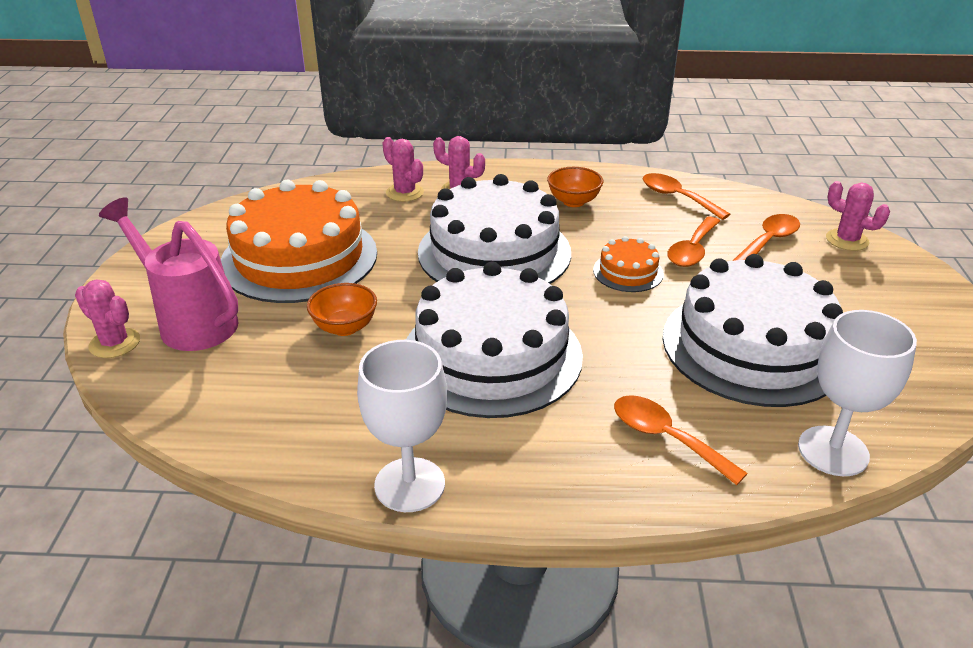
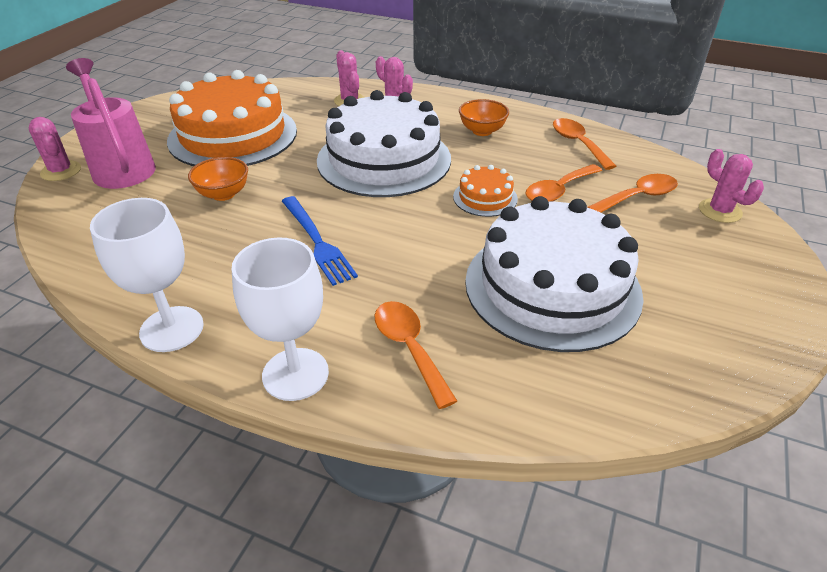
camera: 20 degrees right, 5 degrees up
white cake [406,262,583,418] -> blue fork [282,196,358,286]
white goblet [798,310,917,476] -> white goblet moved to [232,237,329,401]

